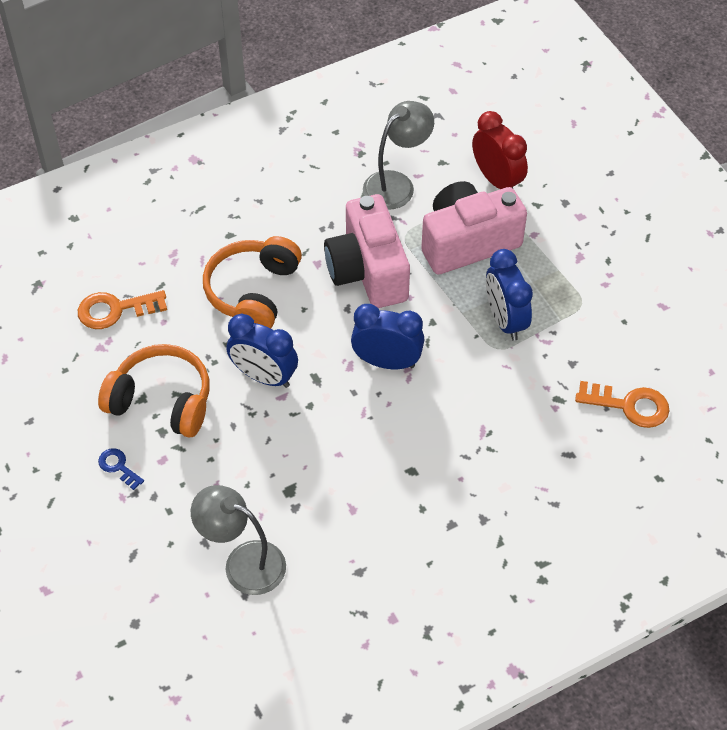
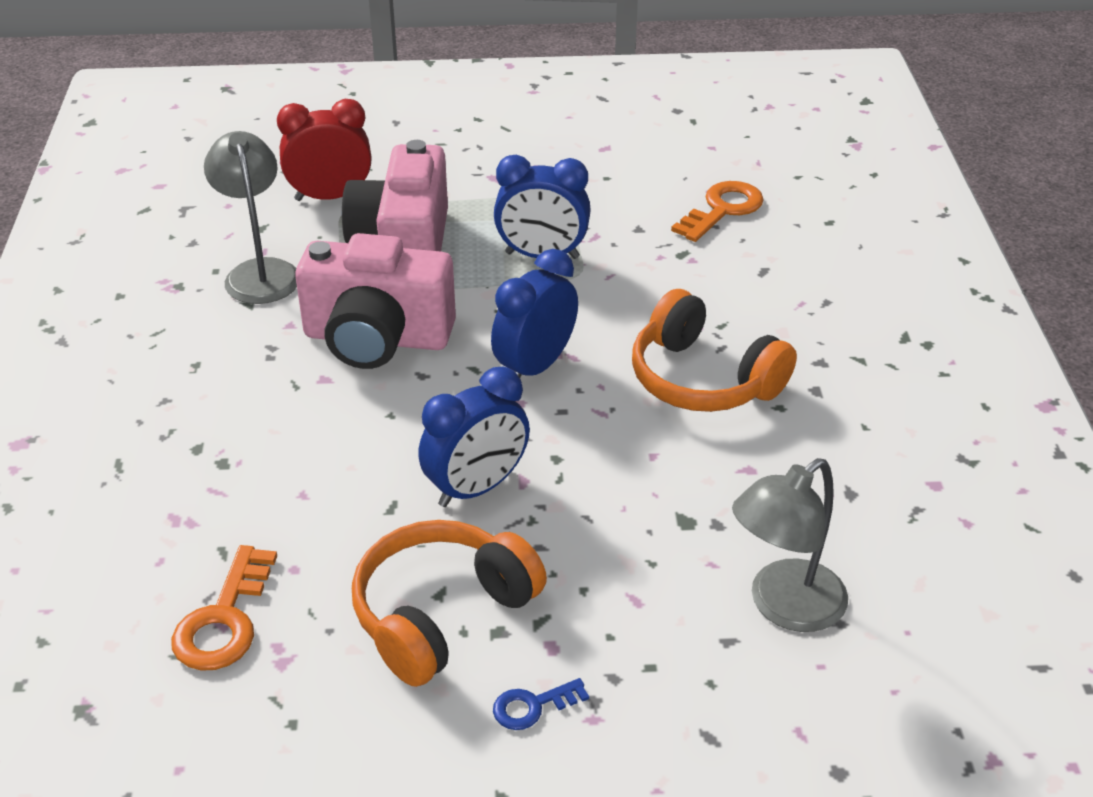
camera: 65 degrees left, 15 degrees down
orange headphones [203,236,302,329] -> orange headphones moved to [632,289,797,412]

